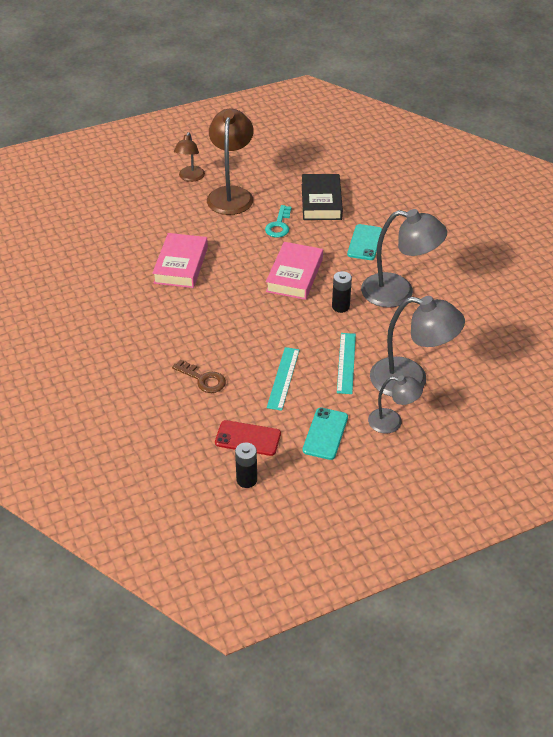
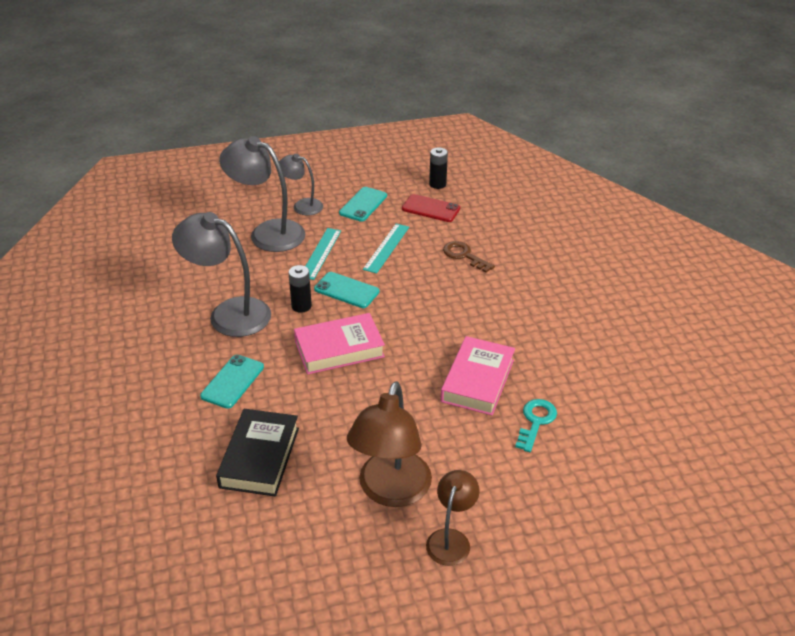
camera: 170 degrees left, 5 degrees down
turquoise key [265,205,292,238] -> turquoise key moved to [515,399,557,452]
pink book [266,242,323,300] -> pink book turned 45 degrees clockwise [294,313,385,374]
none -> turquoise phone [314,272,379,308]

